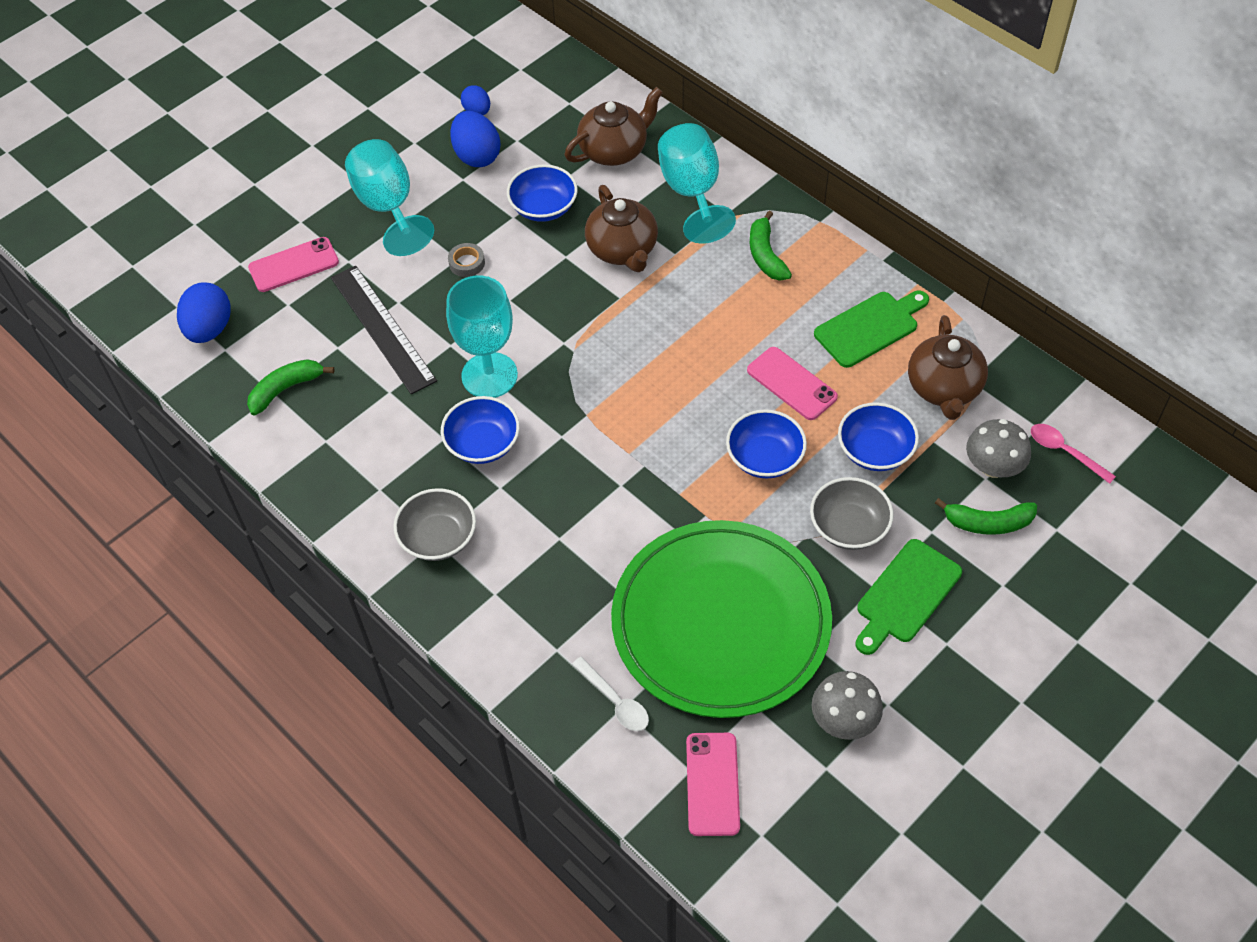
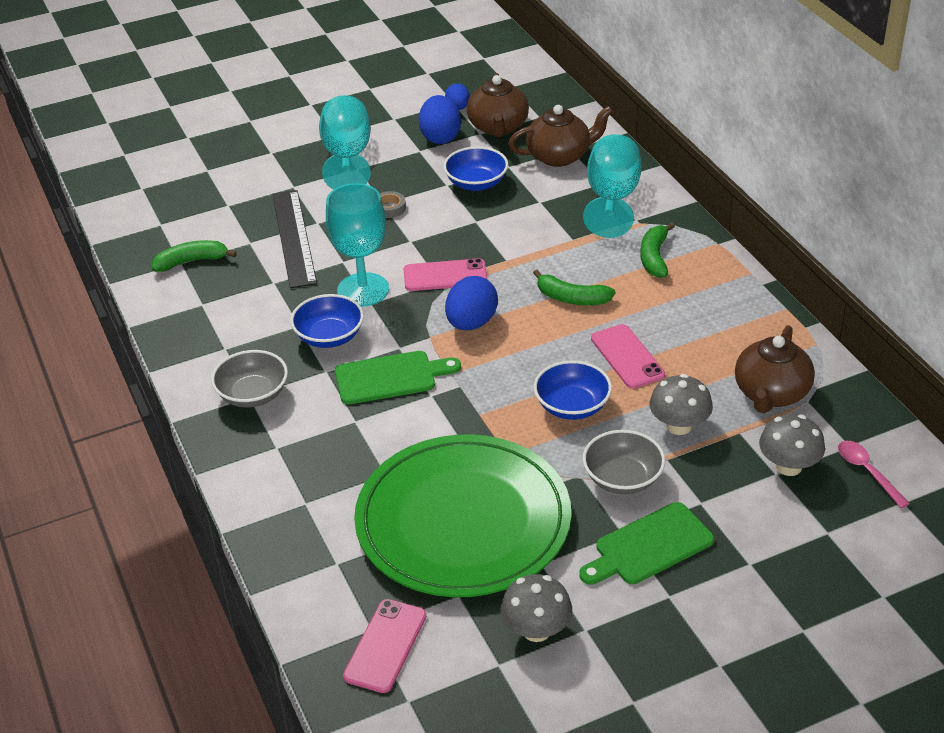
camera: 20 degrees right, 15 degrees down
blue egg [177,282,231,343] -> blue egg moved to [445,276,498,330]
pink phone [248,237,339,292] -> pink phone moved to [404,258,487,291]
white spoon [572,657,649,731] -> none
brown teapot [585,185,658,272] -> brown teapot moved to [467,73,529,137]
green cutting board [814,291,929,368] -> green cutting board moved to [335,351,461,404]
blue bowl [838,402,919,471] -> grey mushroom [649,374,713,435]
green banana [935,498,1037,535] -> green banana moved to [533,270,615,305]

